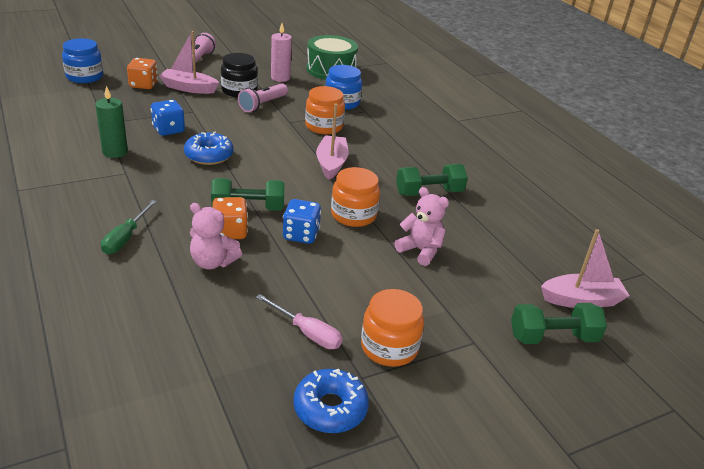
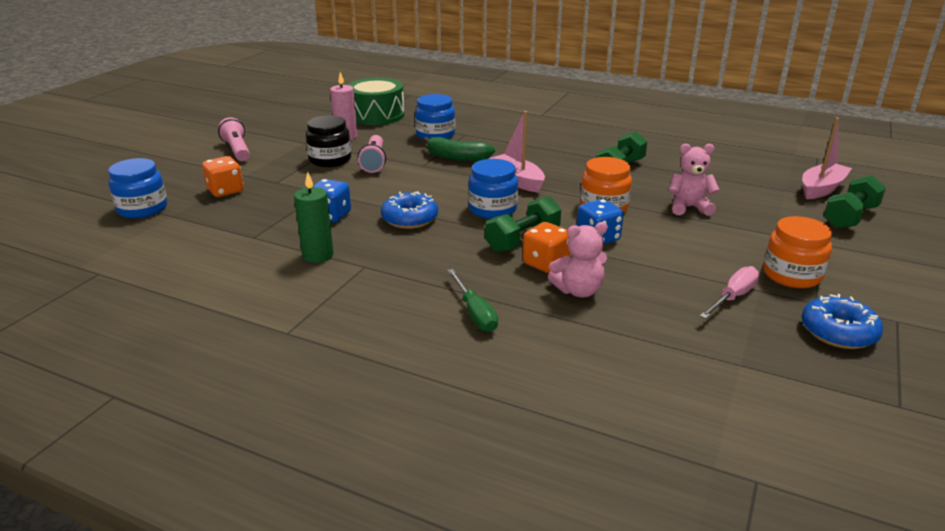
camera: 35 degrees left, 5 degrees down
pink boat [159,31,219,94] -> none
pink screwdriver [256,294,343,349] -> pink screwdriver turned 45 degrees counterclockwise [700,266,760,319]
orange jar [305,86,345,135] -> green banana [423,137,495,161]
none -> blue jar [468,159,518,219]

